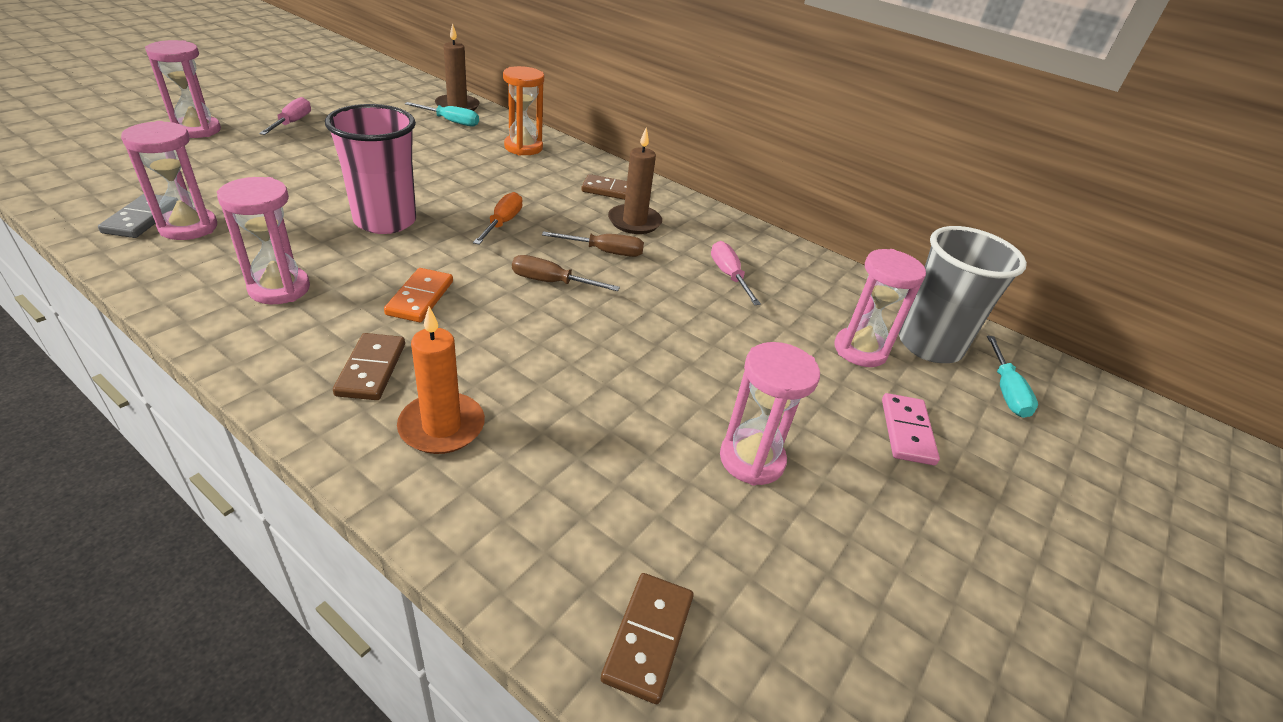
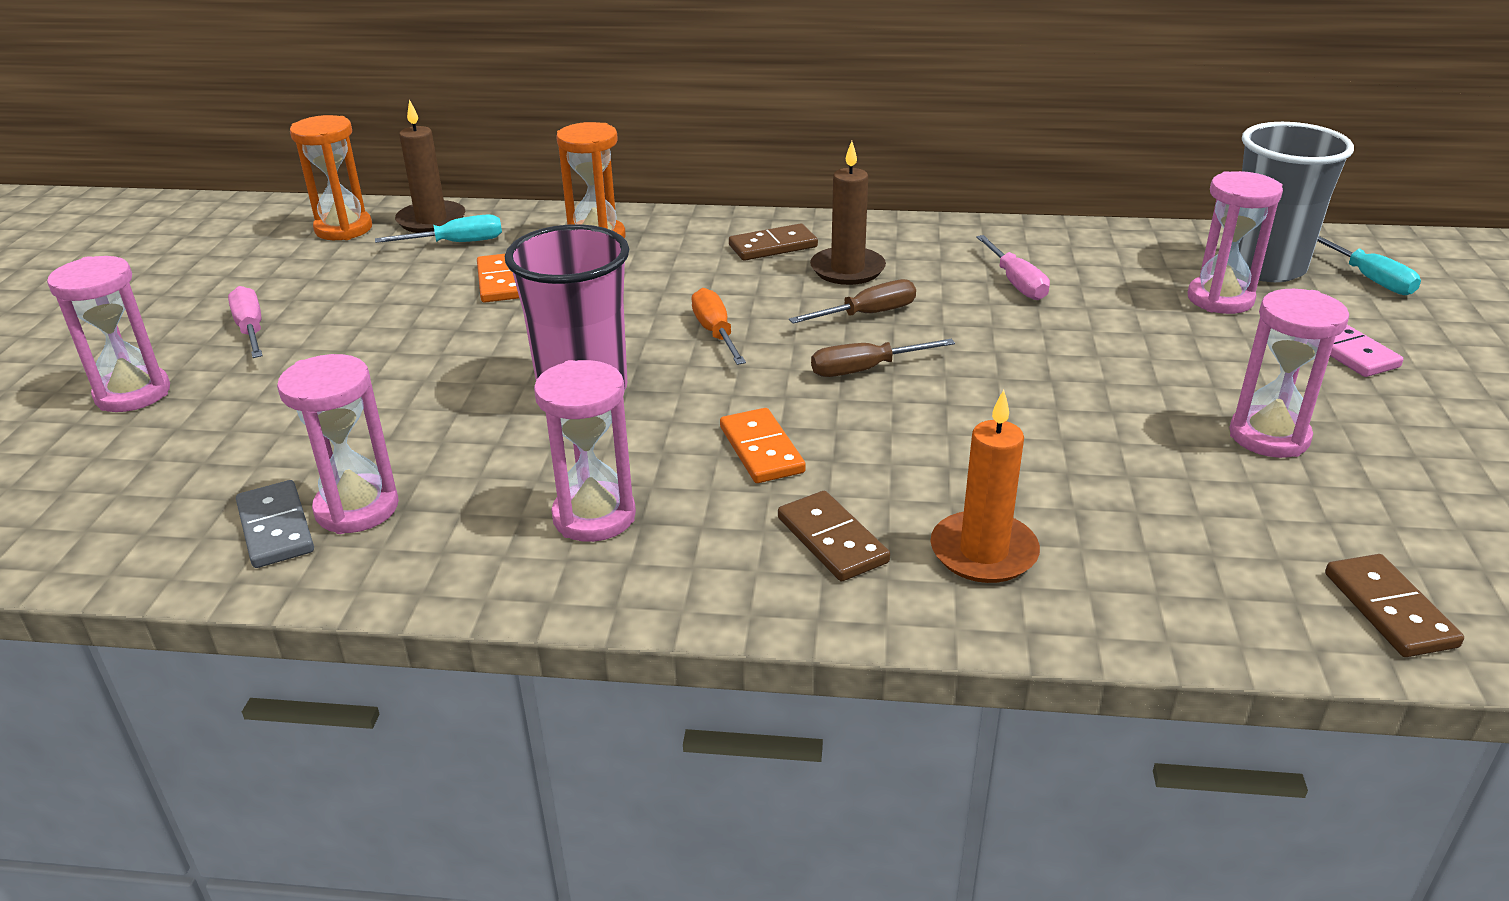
camera: 25 degrees left, 5 degrees down
pink screwdriver [711,241,761,305] -> pink screwdriver turned 150 degrees counterclockwise [976,235,1050,300]
none -> orange hourglass [290,115,372,240]
none -> orange domino [477,254,519,303]

